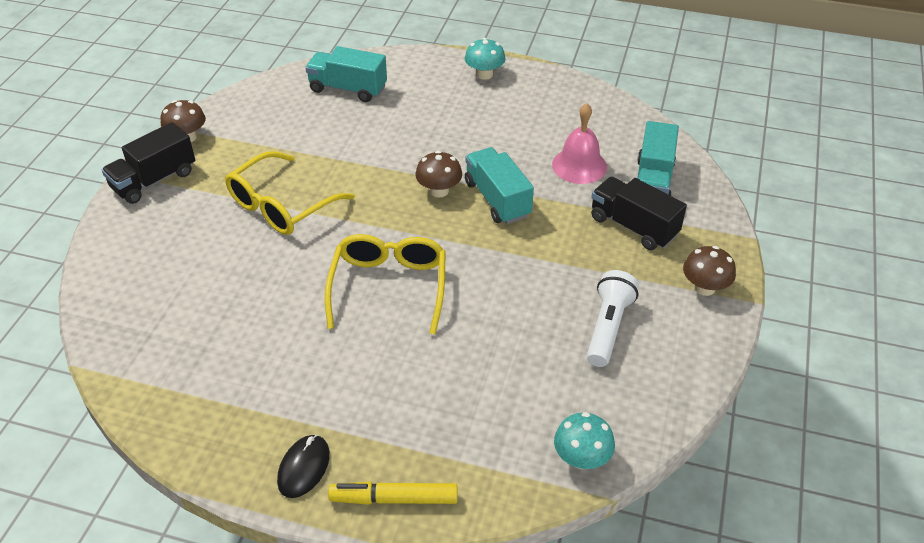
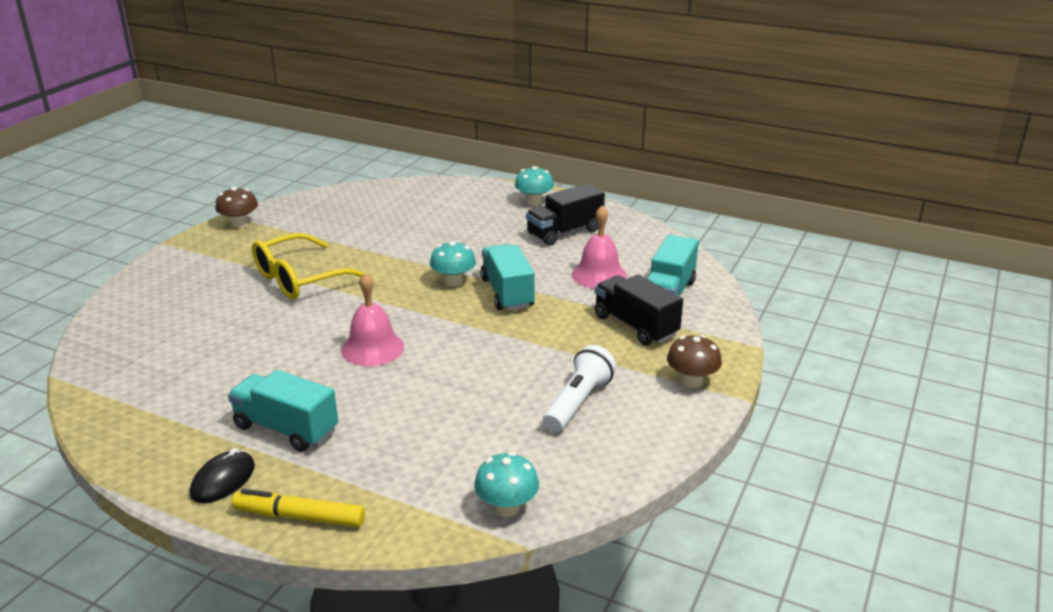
camera: 10 degrees right, 15 degrees down
black truck [102,122,195,204] -> black truck moved to [526,183,605,246]
turquoise truck [305,46,387,102] -> turquoise truck moved to [228,370,338,452]
yellow glasses [325,234,446,335] -> pink bell [341,272,404,366]
brown mushroom [416,151,462,197] -> turquoise mushroom [430,241,476,287]

